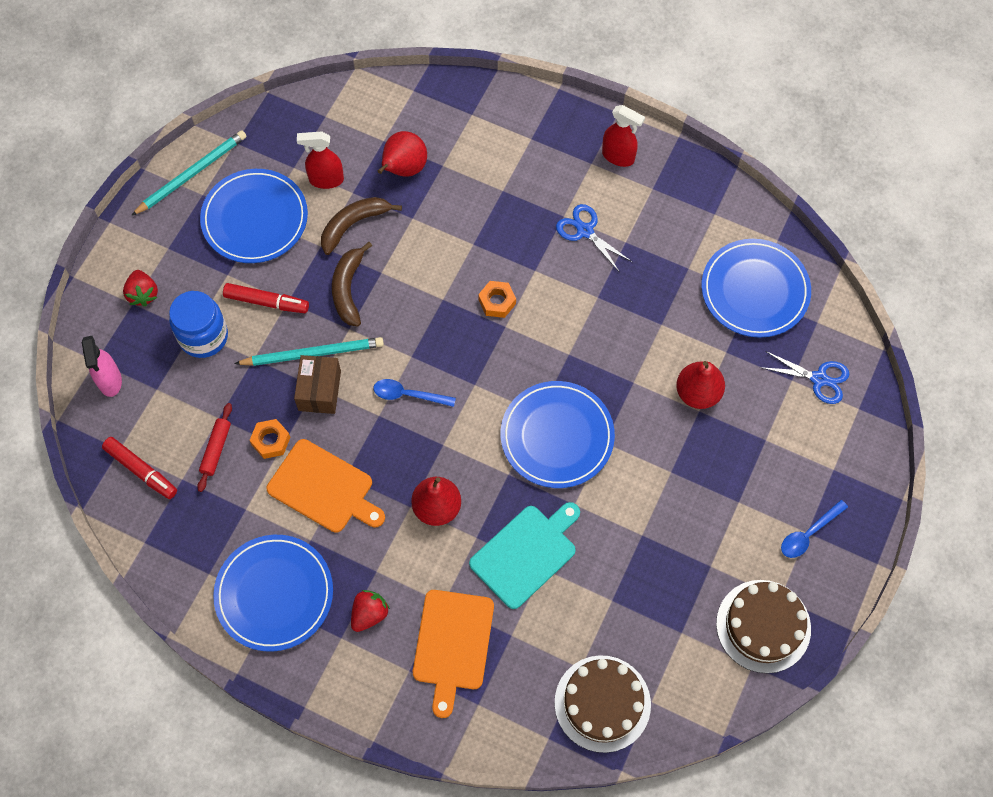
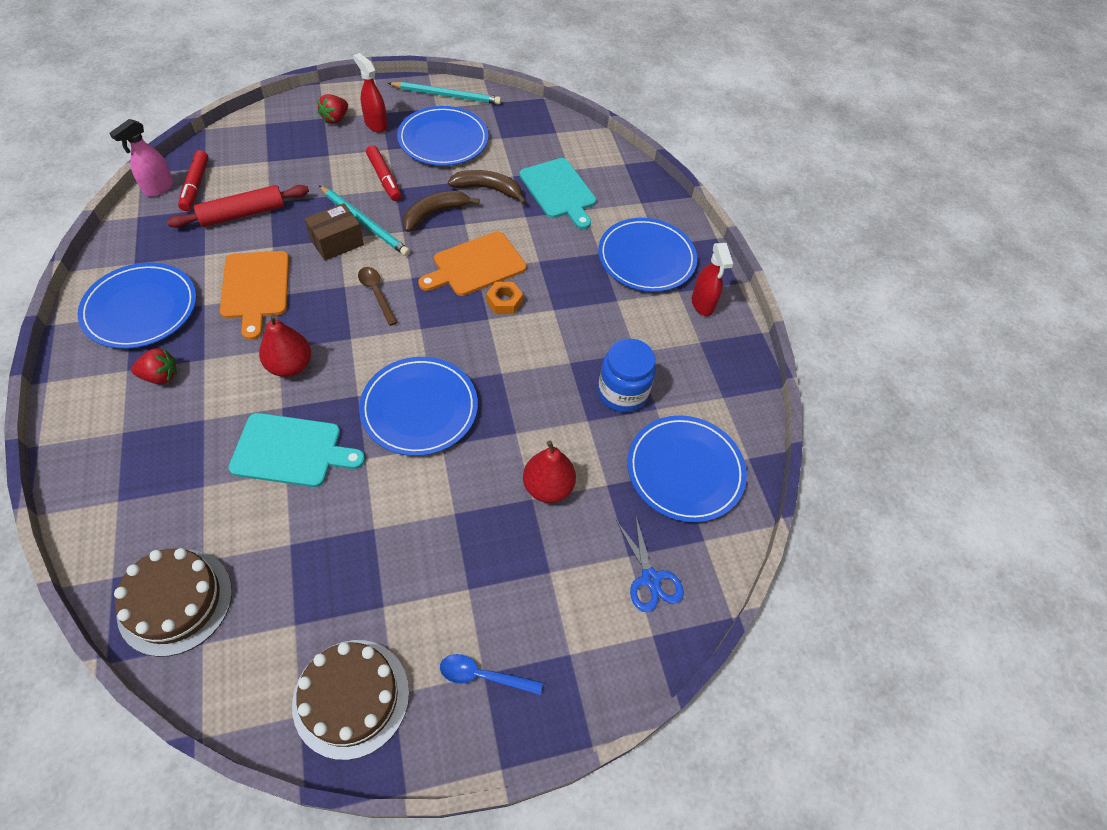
camera: 45 degrees right, 10 degrees down
pink spray bottle [82,336,122,397] -> pink spray bottle moved to [109,119,174,197]
blue jar [169,291,228,358] -> blue jar moved to [598,338,656,412]
red rolling pin [197,403,232,492] -> red rolling pin [167,185,309,228], size x1.64
orange nut [249,419,291,459] -> none
red spray bottle [297,131,344,189] -> red spray bottle moved to [353,53,388,133]
blue spoon [374,379,456,407] -> brown spoon [358,267,398,326]
red pear [378,131,427,177] -> turquoise cutting board [519,158,596,229]
orange cutting board [413,590,494,718] -> orange cutting board moved to [418,231,526,296]
blue scissors [556,204,632,273] -> none
none -> blue plate [598,218,697,292]

